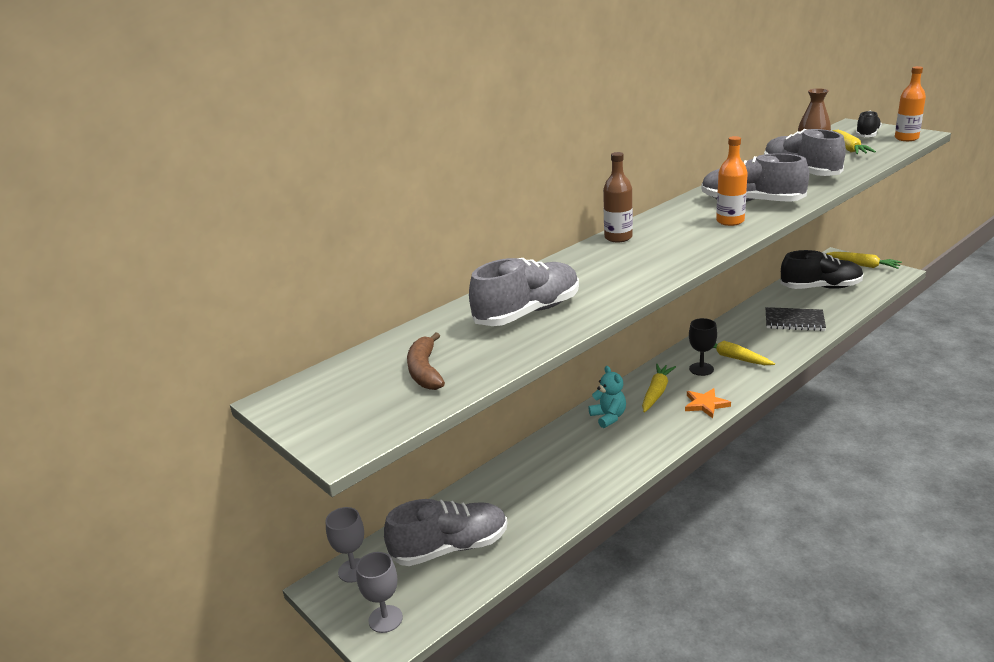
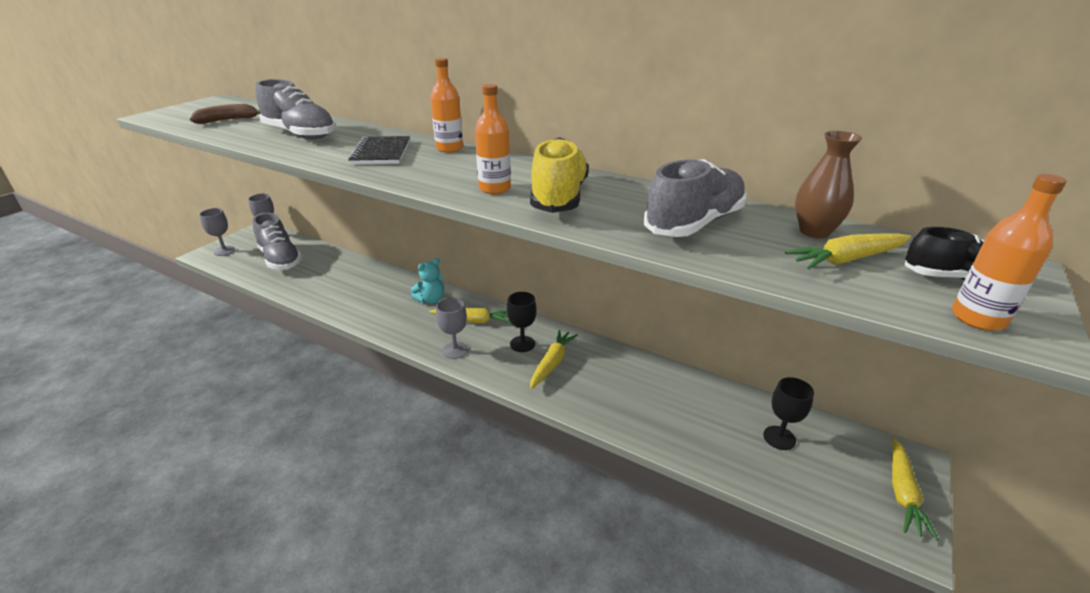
camera: 70 degrees right, 5 degrees up
brown bottle [603,152,633,242] -> orange bottle [430,58,463,153]
orange star [685,388,731,418] -> grey goblet [436,297,468,359]
grey shoe [701,153,809,202] -> yellow shoe [530,137,589,213]
black notebook [766,307,826,331] -> black notebook moved to [348,136,410,165]
black shoe [780,250,864,289] -> black goblet [763,377,814,450]

